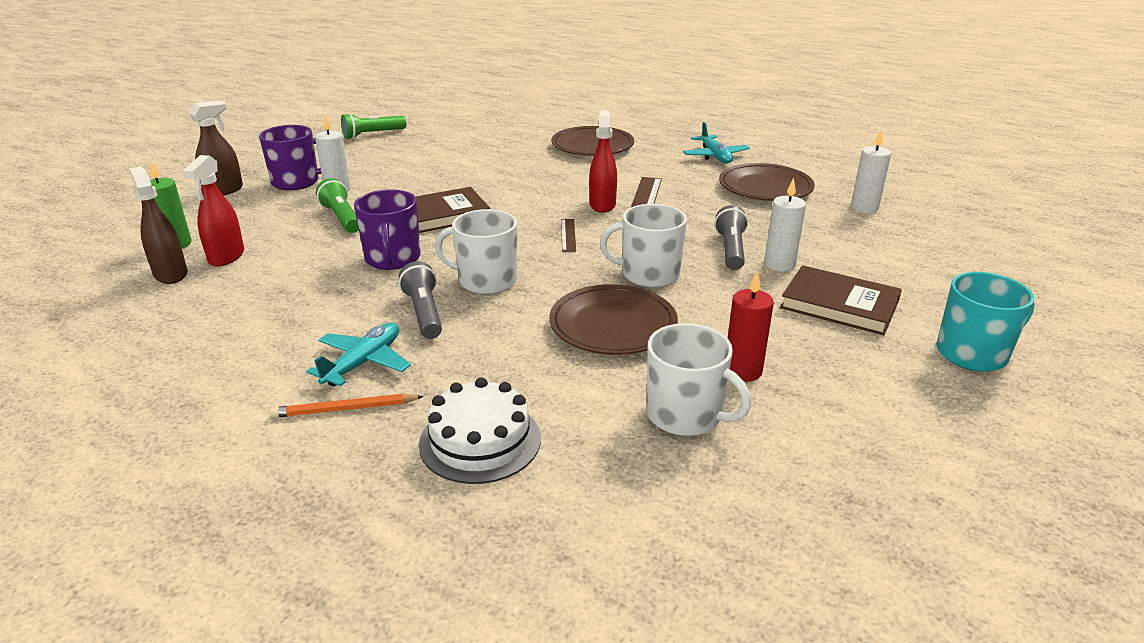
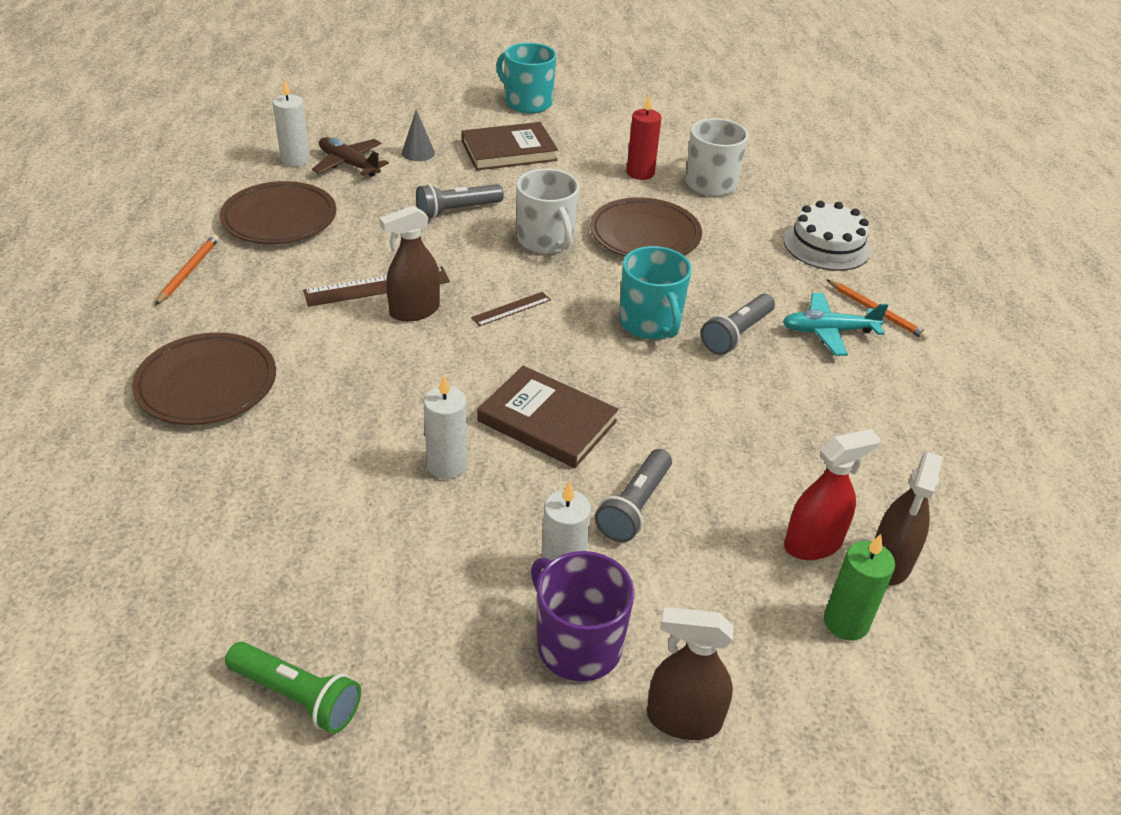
camera: 125 degrees left, 10 degrees up
green flashlight [316,178,359,233] -> grey flashlight [595,449,672,542]
purple mug [354,189,421,270] -> none
white mug [435,209,517,294] -> turquoise mug [619,246,692,340]
red spray bottle [589,111,617,213] -> brown spray bottle [379,205,440,322]
turquoise plane [683,122,750,164] -> orange pencil [155,234,219,305]
white candle [764,178,806,272] -> white candle moved to [423,375,467,479]
brown book [780,265,902,335] -> brown book turned 75 degrees clockwise [461,122,558,170]
none -> brown plane [312,137,389,177]
none -> grey cone [402,110,435,161]

